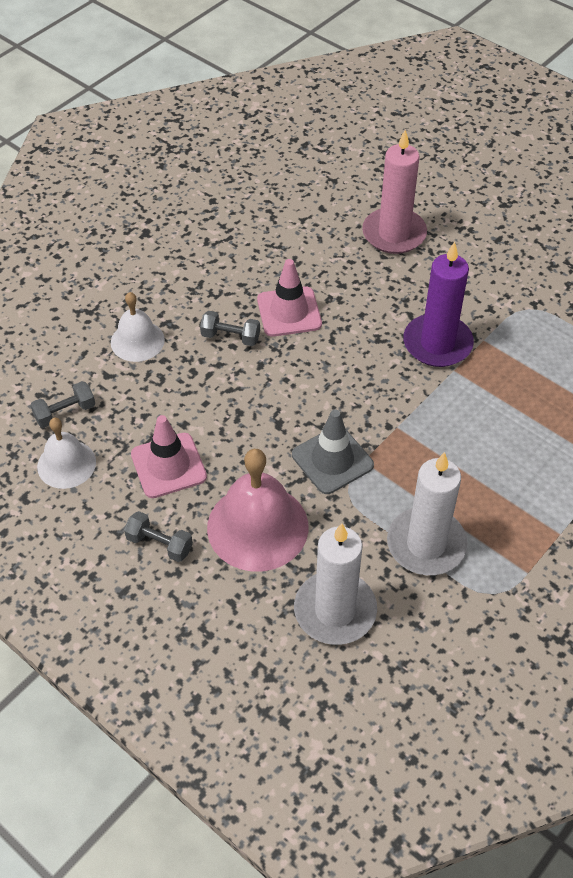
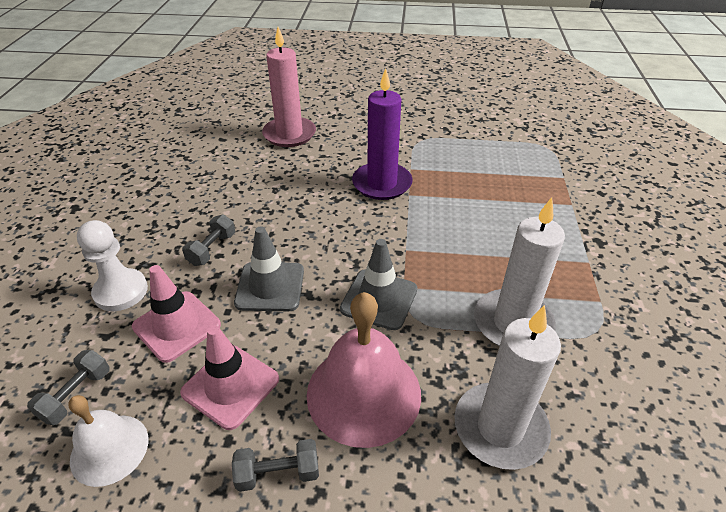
camera: 35 degrees left, 10 degrees down
white bell [111,292,165,362] -> white pawn [77,220,148,311]
grey dumbbell [200,311,260,346] -> grey dumbbell turned 45 degrees counterclockwise [182,215,235,266]
pink traffic cone [257,259,322,337] -> pink traffic cone moved to [132,265,221,363]
none -> grey traffic cone [234,226,304,311]

